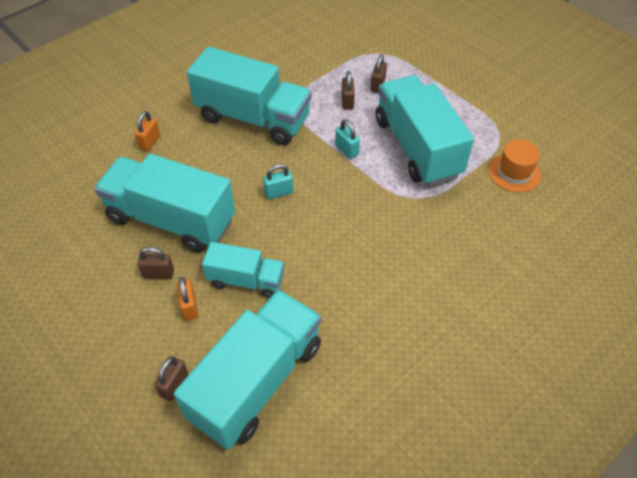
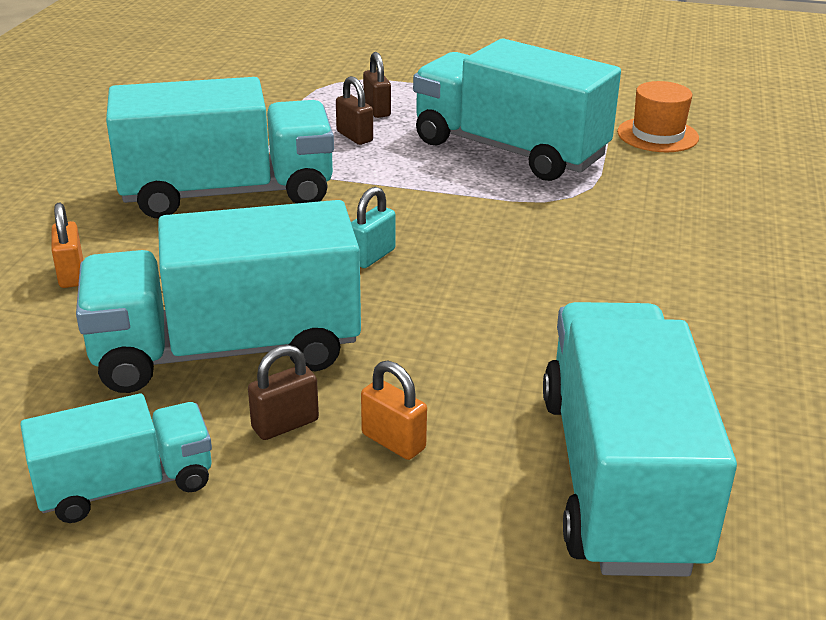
camera: 35 degrees left, 20 degrees down
brown padlock [154,356,188,401] -> none
turquoise truck [202,242,284,298] -> turquoise truck moved to [20,394,212,523]
turquoise padlock [335,120,360,159] -> none

